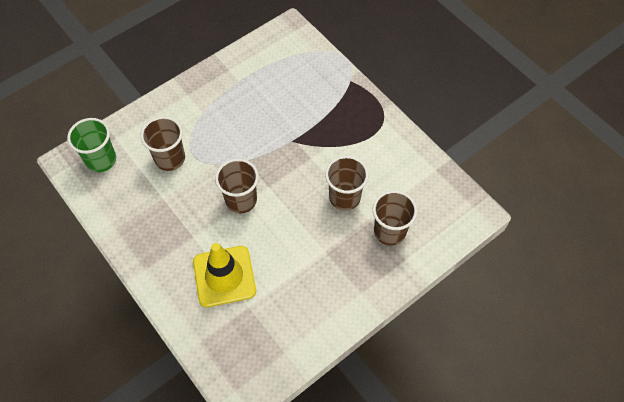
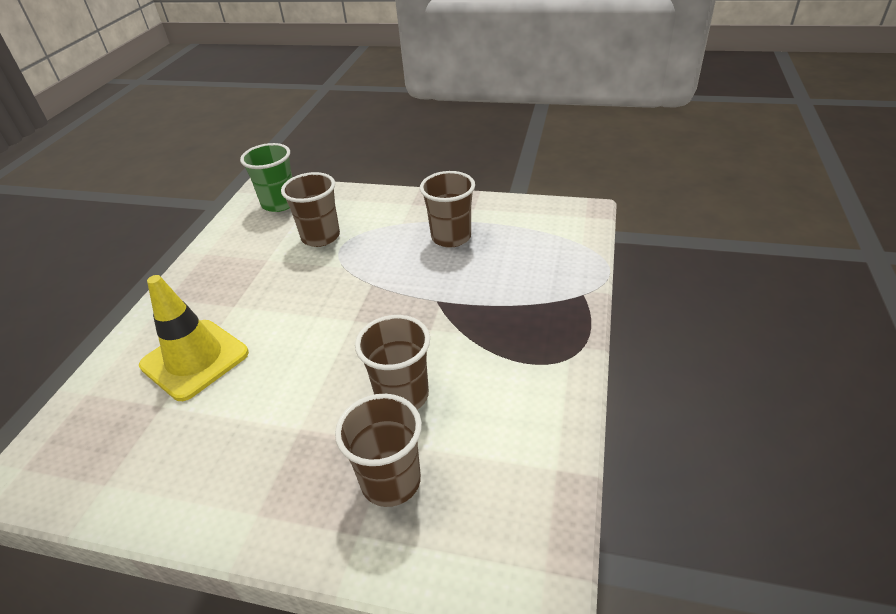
camera: 55 degrees right, 20 degrees down
brown cup [215,159,259,213] -> brown cup moved to [420,171,475,248]

